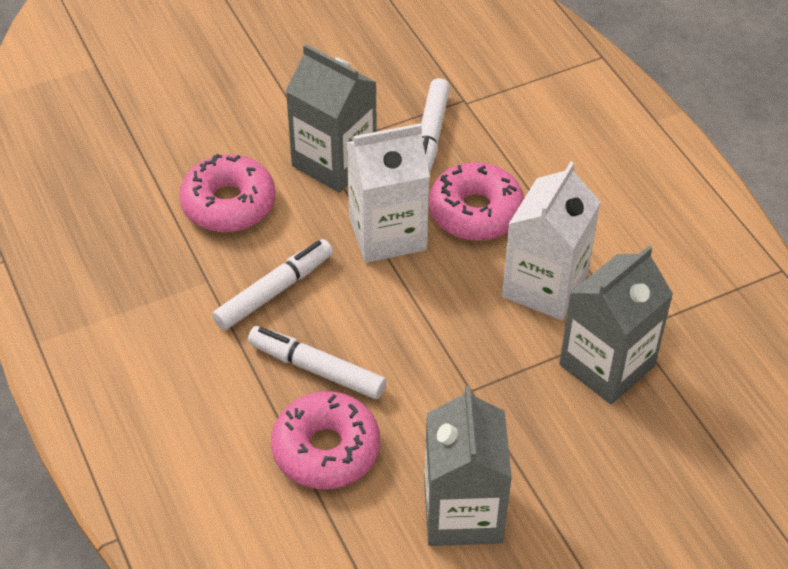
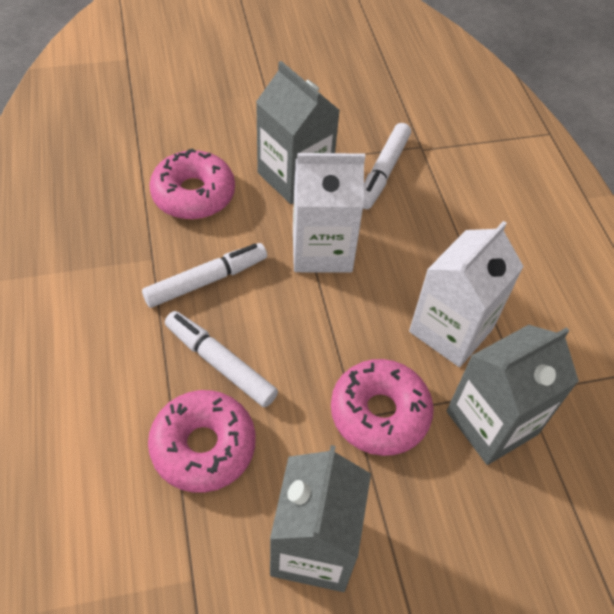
camera: 10 degrees right, 5 degrees up
pink donut [429,162,524,241] -> pink donut moved to [331,359,434,456]

